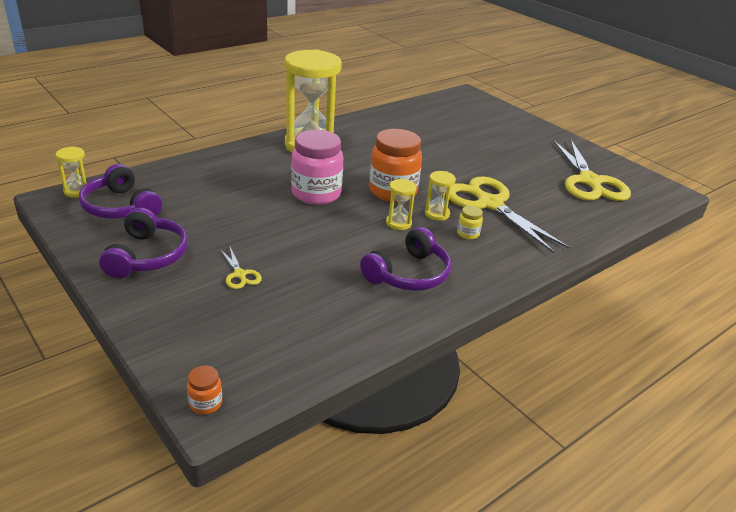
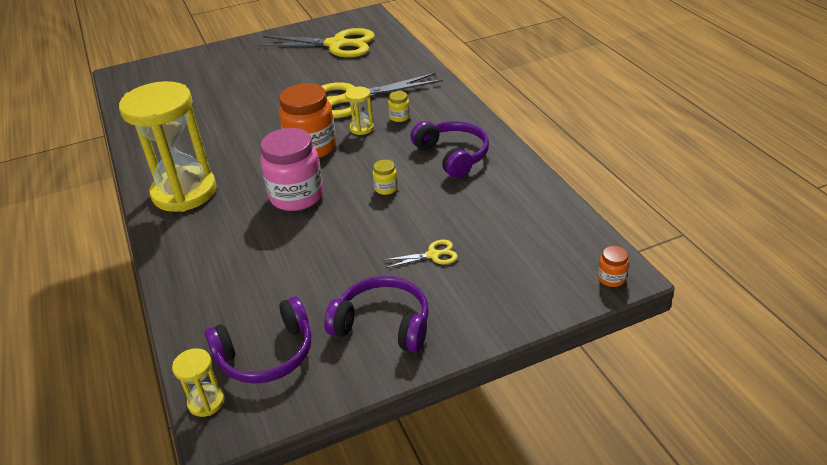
camera: 70 degrees left, 5 degrees up
yellow hourglass [386,179,416,230] -> none
none -> yellow jar [373,160,398,195]

